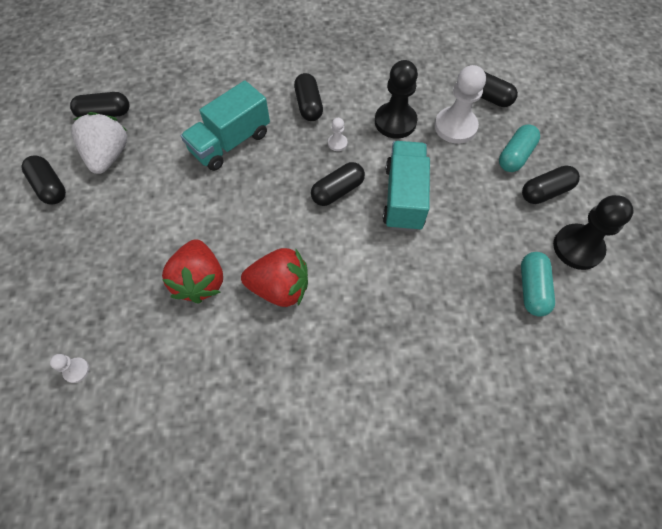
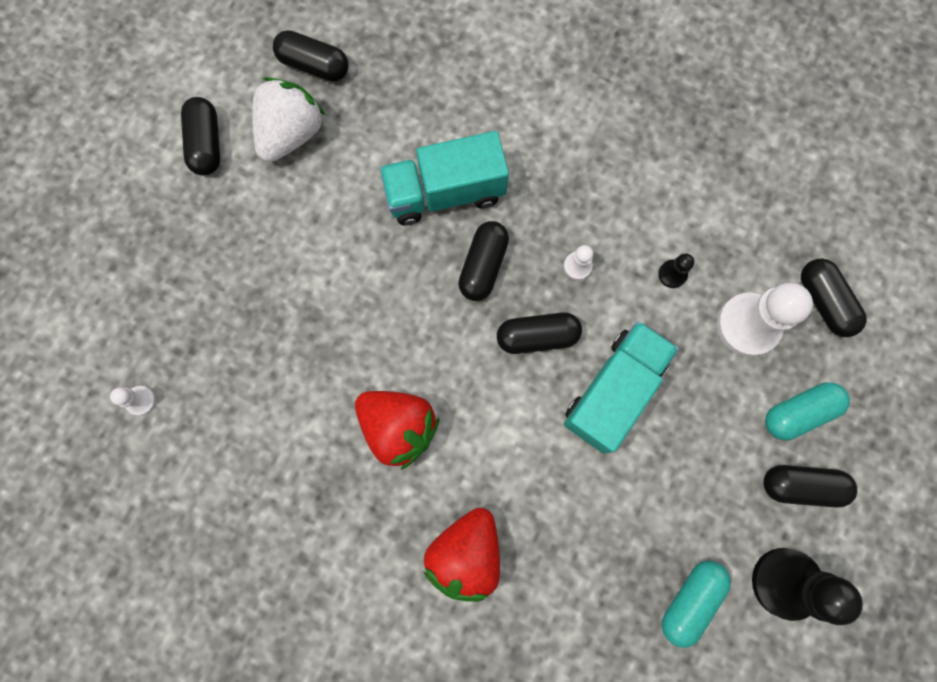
camera: 30 degrees right, 15 degrees up
red strawberry [162,240,223,303] -> red strawberry moved to [424,508,500,602]
black capsule [294,73,323,121] -> black capsule moved to [458,221,509,301]
black pawn [375,60,418,139] -> black pawn [658,253,694,288], size x0.46

